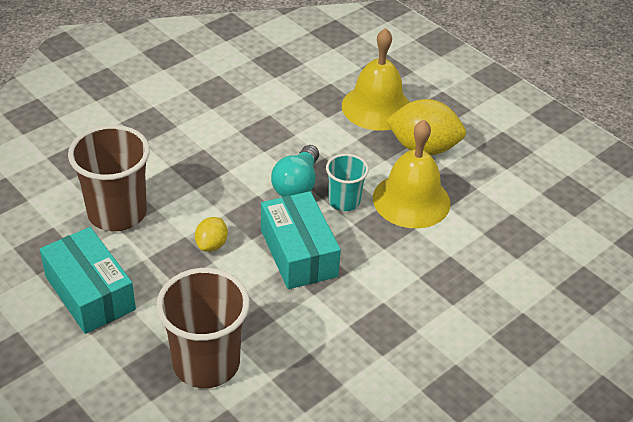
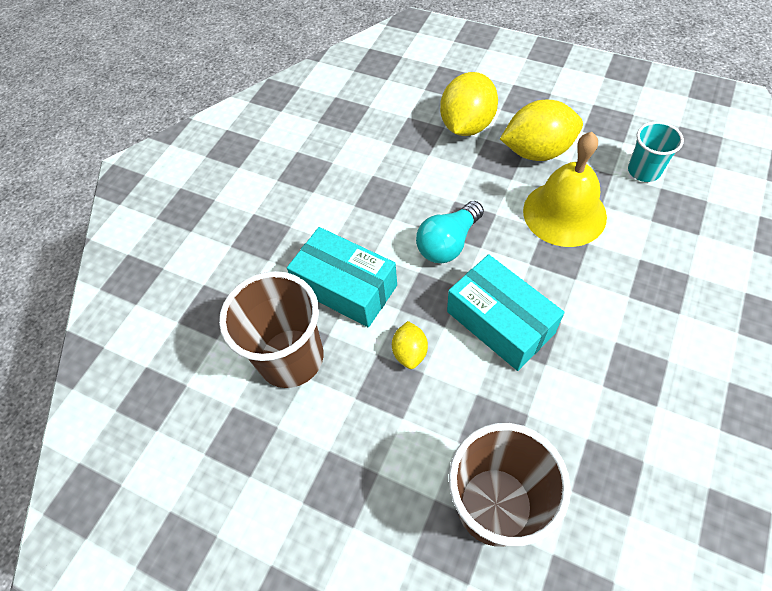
camera: 15 degrees left, 15 degrees up
turquoise box [40,227,136,334] -> turquoise box moved to [287,227,397,327]
turquoise light bulb [271,145,319,197] -> turquoise light bulb turned 45 degrees clockwise [416,201,484,263]
turquoise cup [326,154,369,211] -> turquoise cup moved to [628,121,684,182]
yellow bell [342,28,410,131] -> yellow lemon [440,72,498,136]

